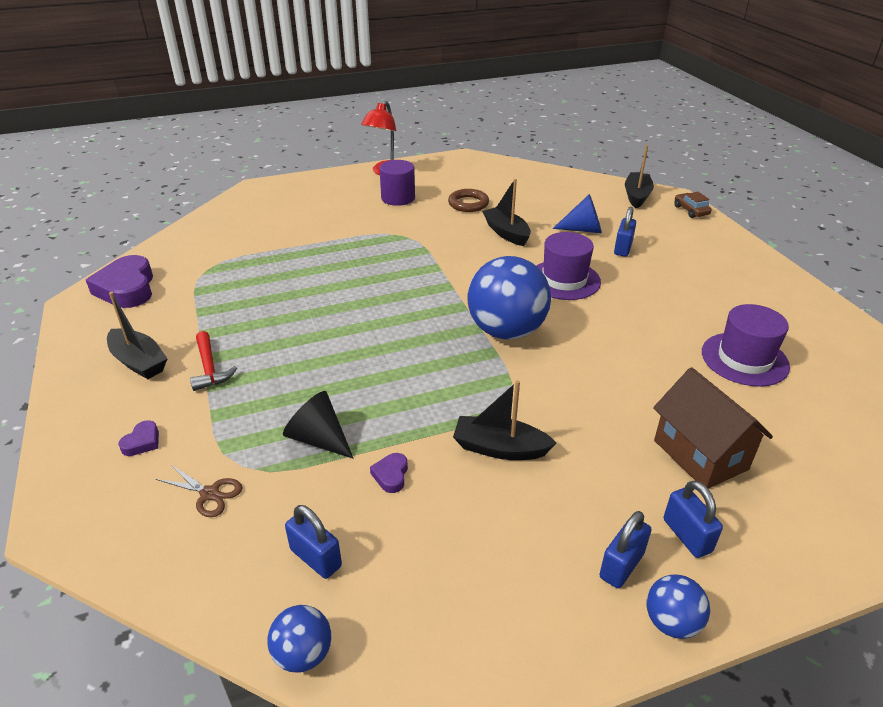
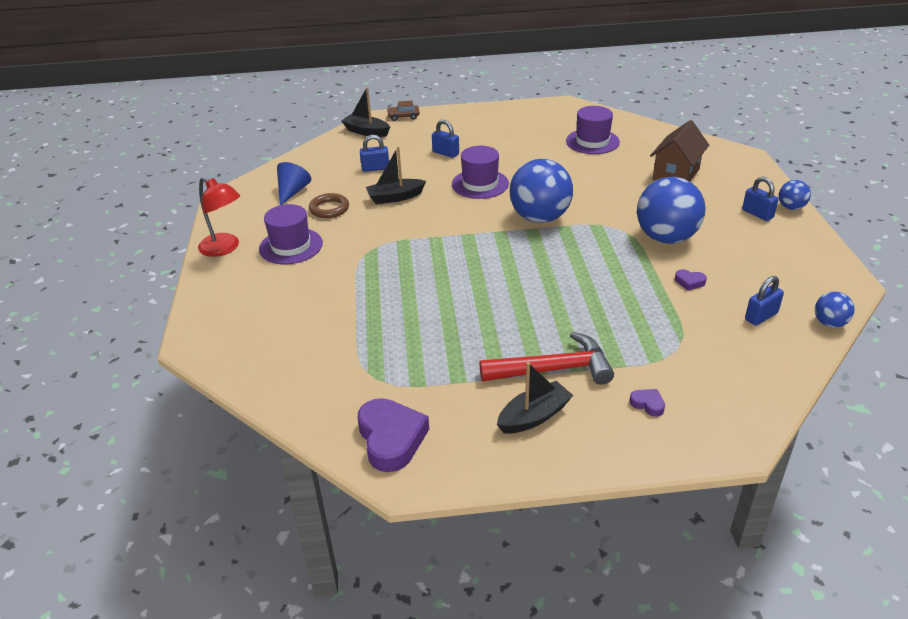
camera: 75 degrees left, 0 degrees up
purple heart [86,255,153,308] -> purple heart turned 105 degrees counterclockwise [358,398,429,472]
brown scissors [156,465,243,517] -> none
red hammer [190,331,237,391] -> red hammer [479,332,614,385], size x1.70
black cone [283,391,353,458] -> none
purple cylinder [379,160,415,206] -> purple hat [259,204,323,264]
black boat [453,380,556,460] -> blue ball [637,177,706,244]
blue cone [552,194,602,233] -> blue cone moved to [277,162,311,205]
brown house [653,367,773,489] -> brown house turned 45 degrees counterclockwise [650,120,709,181]
blue padlock [664,480,723,558] -> blue padlock moved to [360,135,389,172]

